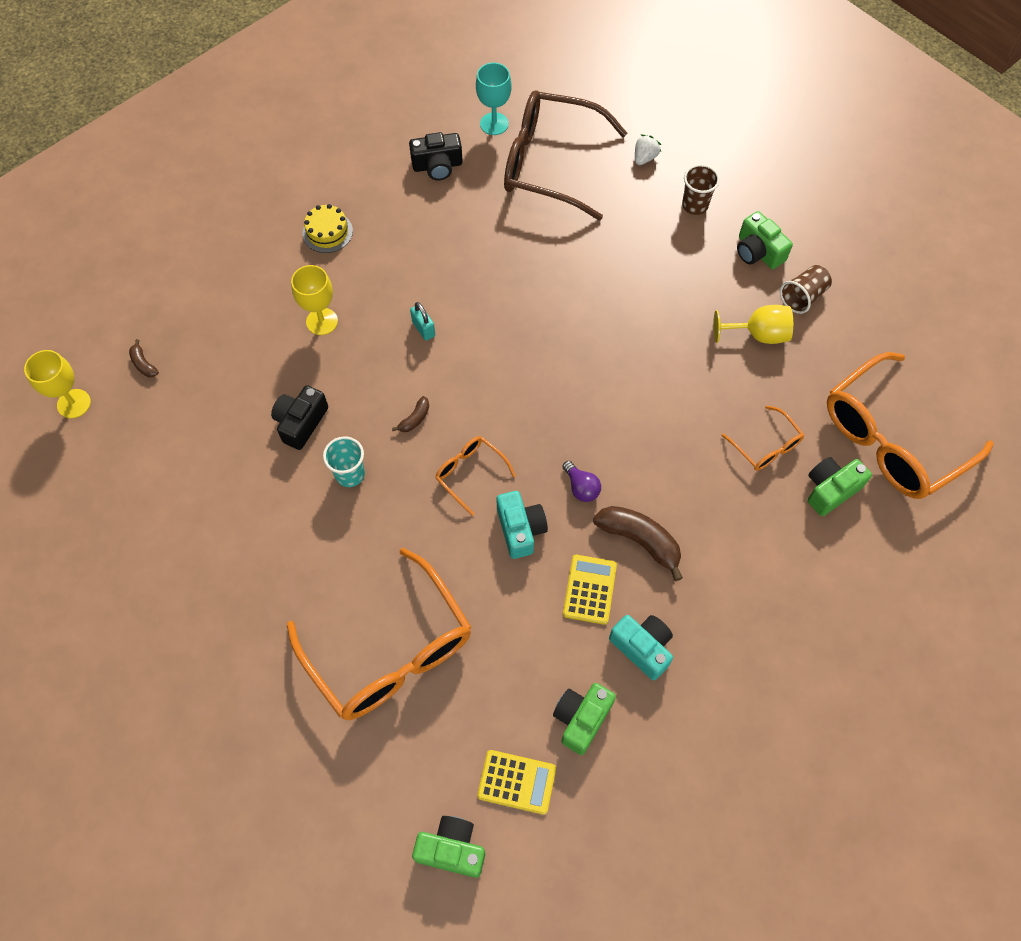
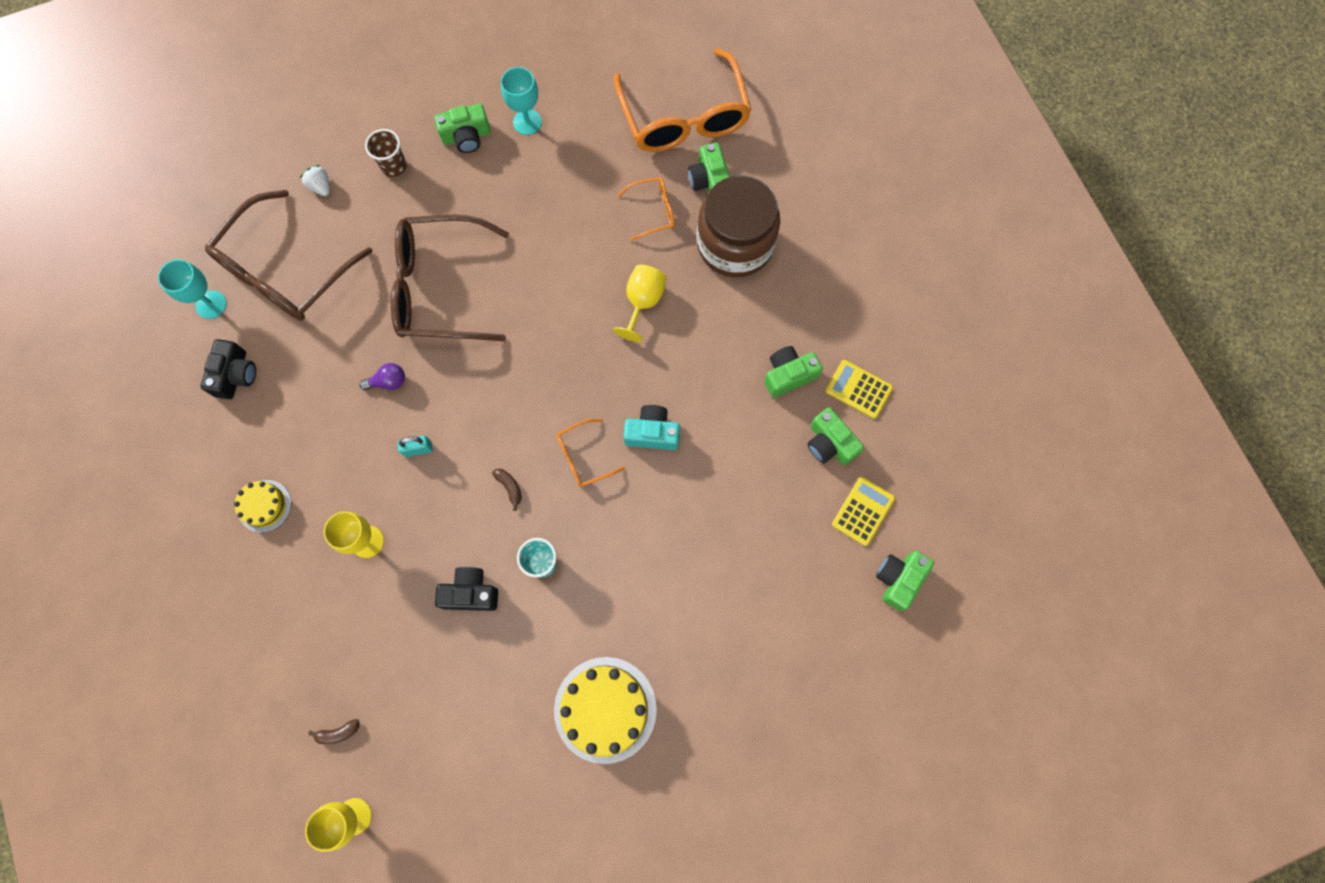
camera: 70 degrees left, 10 degrees up
black camera [271,385,328,450] -> black camera turned 135 degrees clockwise [435,567,498,611]
orange glasses [287,548,471,720] -> none
purple light bulb [562,461,601,502] -> purple light bulb moved to [360,363,405,390]
yellow calculator [563,555,617,625] -> yellow calculator moved to [825,360,893,419]
brown banana [593,506,683,581] -> none
turquoise camera [609,615,673,680] -> green camera [764,346,823,398]
yellow goblet [713,305,793,344] -> yellow goblet moved to [613,265,667,342]
brown cup [780,265,832,314] -> turquoise goblet [501,67,542,135]
none -> brown glasses [391,214,509,341]
none -> yellow cake [554,657,657,764]
none -> brown jar [697,175,780,278]

